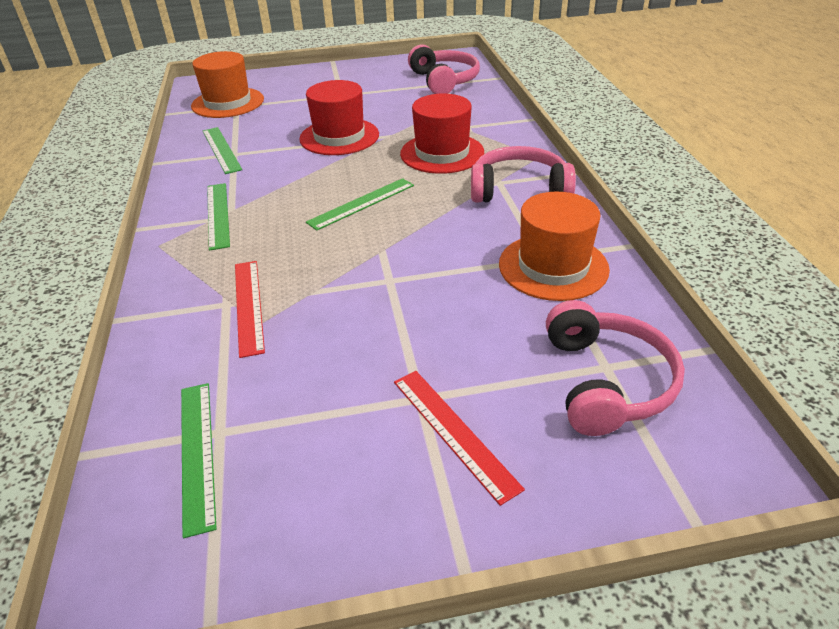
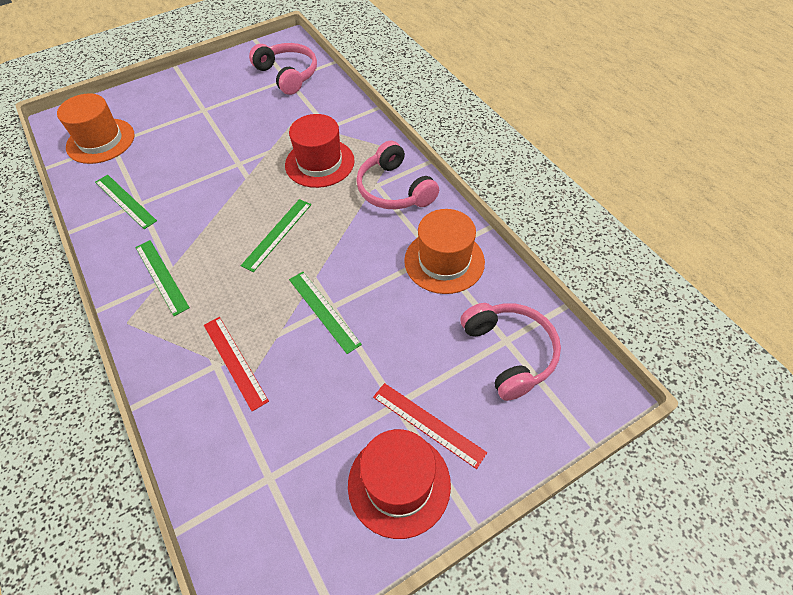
camera: 20 degrees left, 15 degrees up
green ruler [181,383,217,538] -> green ruler moved to [289,272,362,354]
red hat [299,80,379,155] -> red hat moved to [348,429,451,539]
pink headphones [471,146,576,203] -> pink headphones turned 105 degrees counterclockwise [356,141,439,209]

